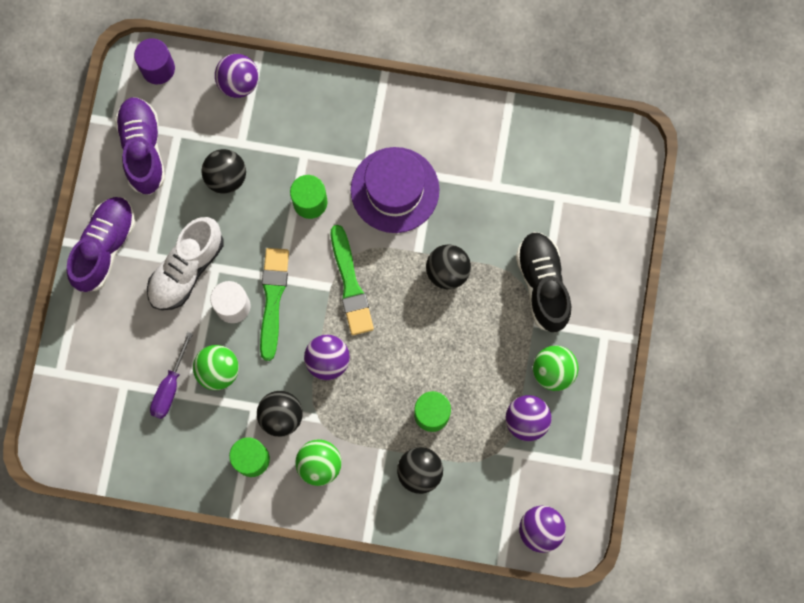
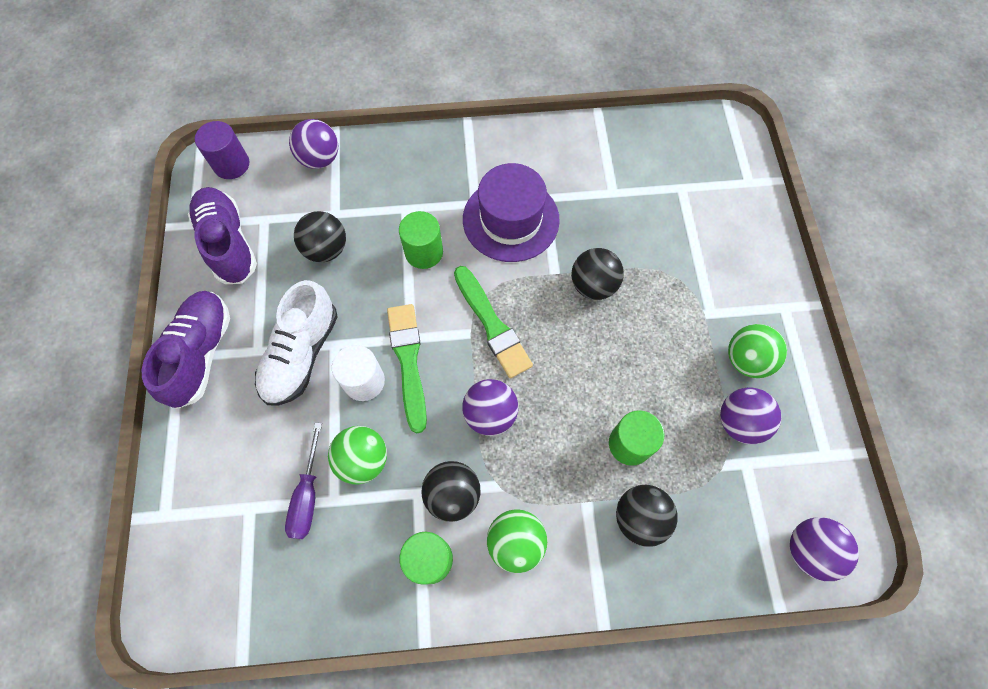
camera: 15 degrees left, 10 degrees down
black shoe [516,232,571,333] -> none

